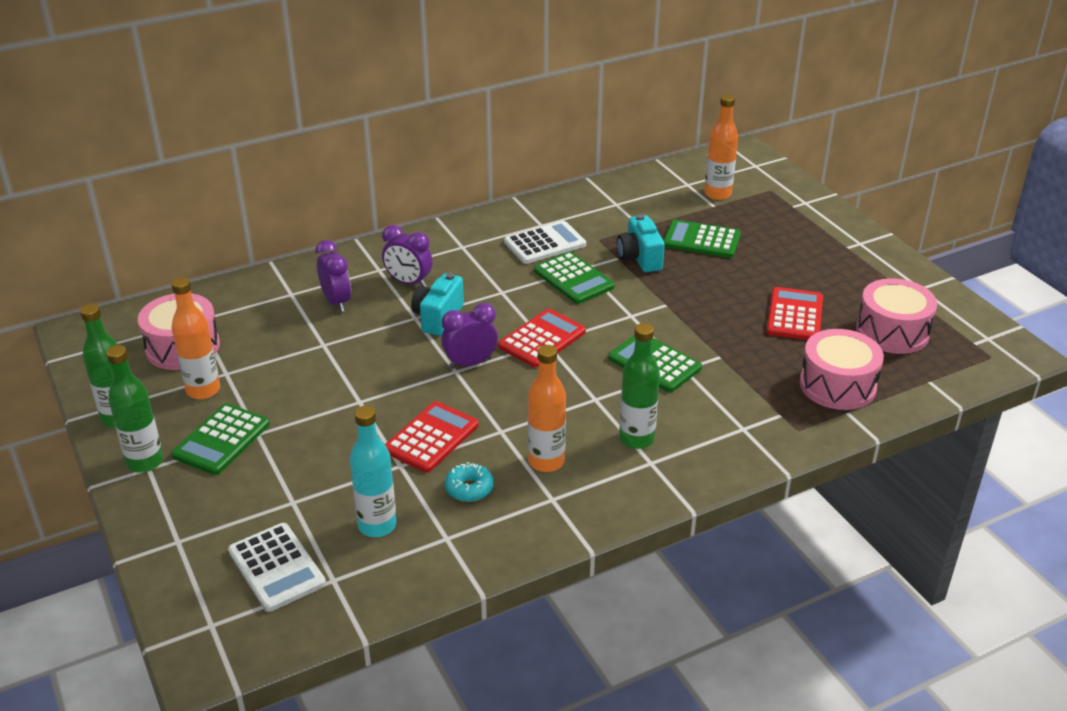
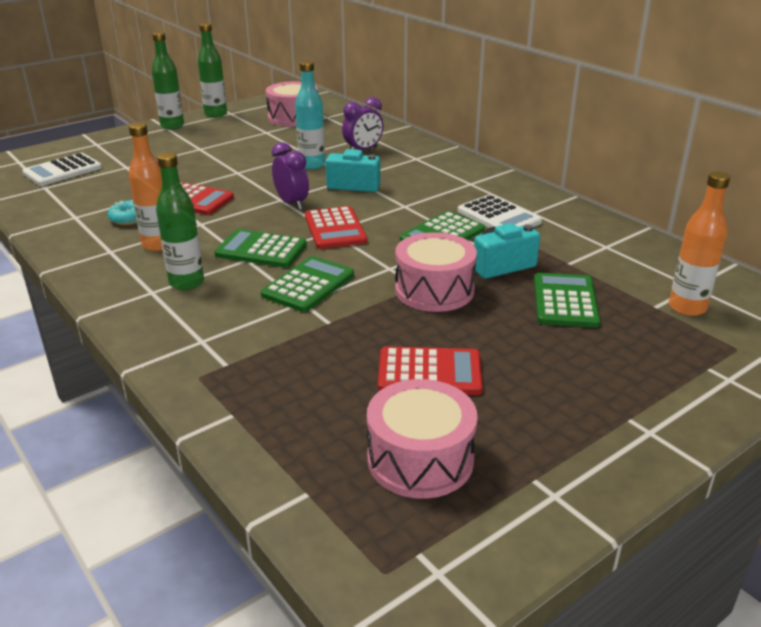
camera: 80 degrees right, 5 degrees down
orange bottle [171,277,220,399] -> none
green calculator [171,403,270,475] -> green calculator moved to [214,229,307,268]
turquoise bottle [350,406,397,537] -> turquoise bottle moved to [295,61,325,169]
purple clock [382,225,433,287] -> none
red calculator [498,309,586,367] -> red calculator turned 45 degrees clockwise [305,206,367,249]
pink drum [800,329,884,410] -> pink drum moved to [395,232,477,312]

